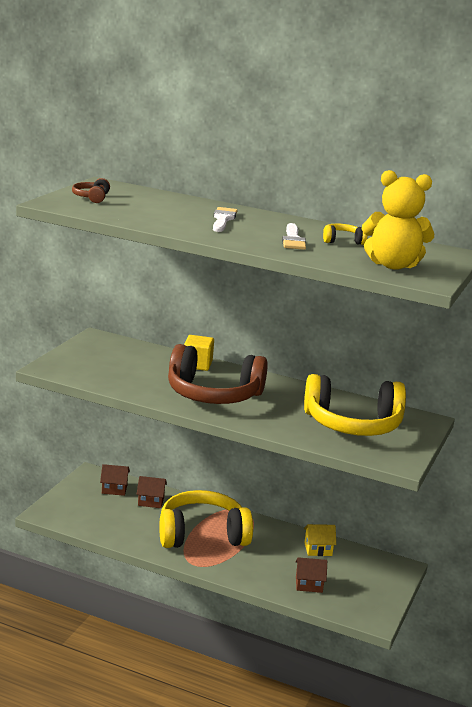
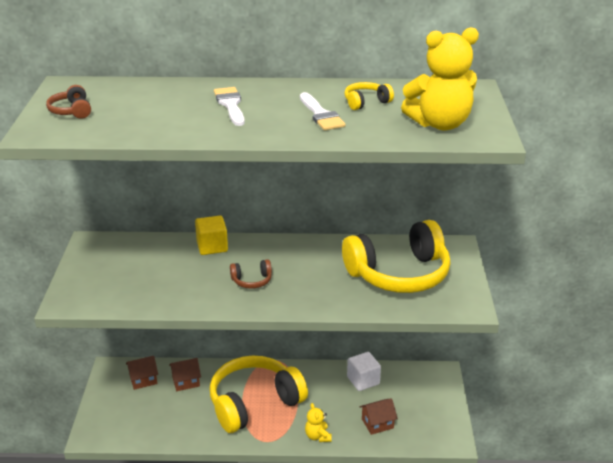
camera: 20 degrees left, 10 degrees up
brown headphones [168,344,268,404] -> brown headphones [230,259,272,289], size x0.41
yellow house [304,524,336,556] -> white cube [347,352,381,391]
none -> yellow teddy bear [305,403,332,442]

